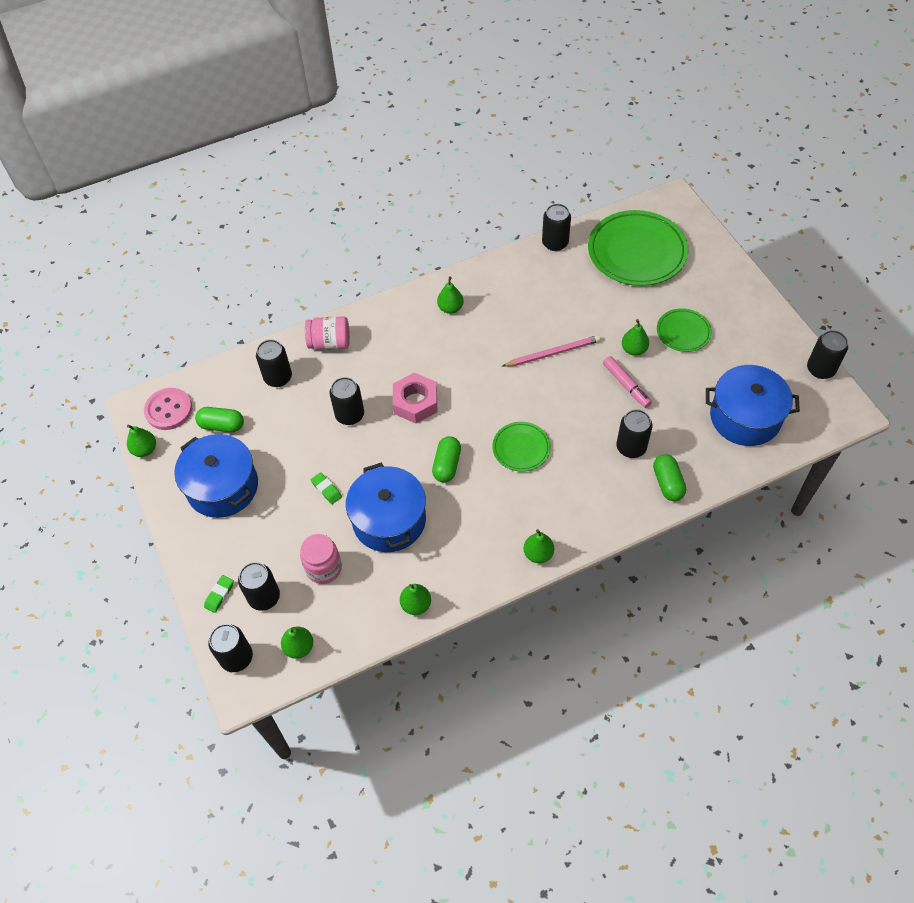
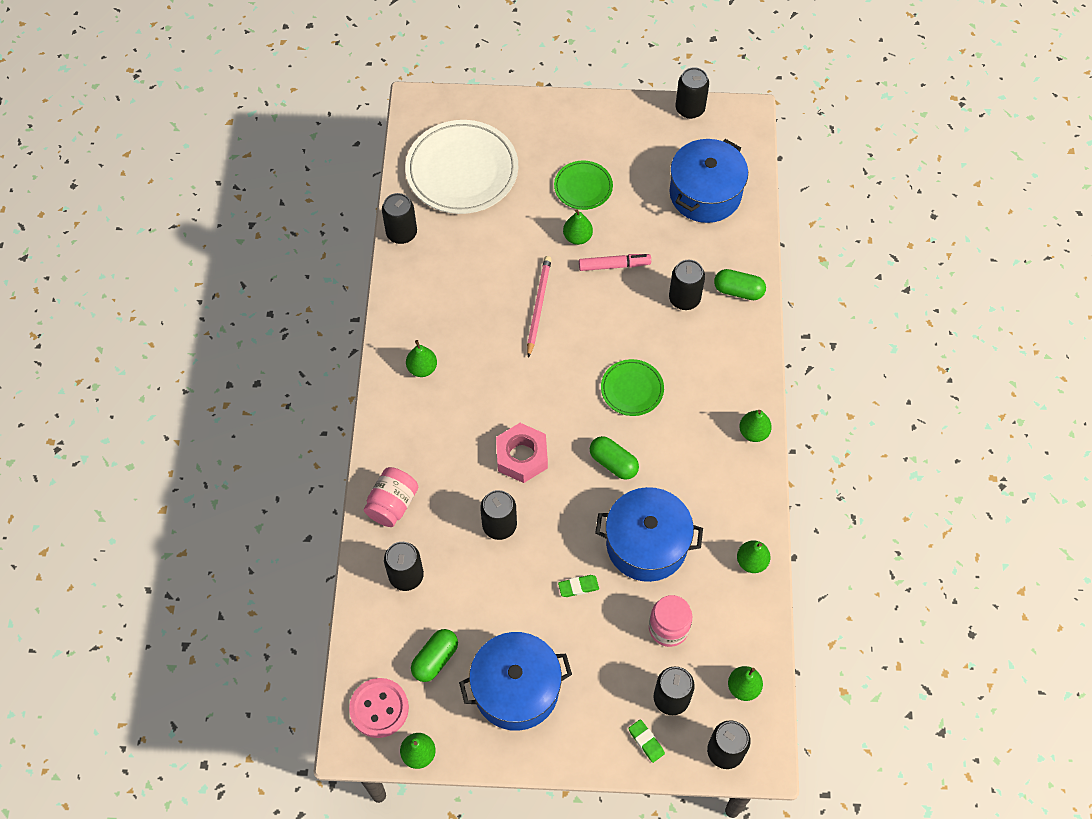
camera: 65 degrees left, 5 degrees up
green plate [588,210,688,286] -> white plate [405,120,518,214]

